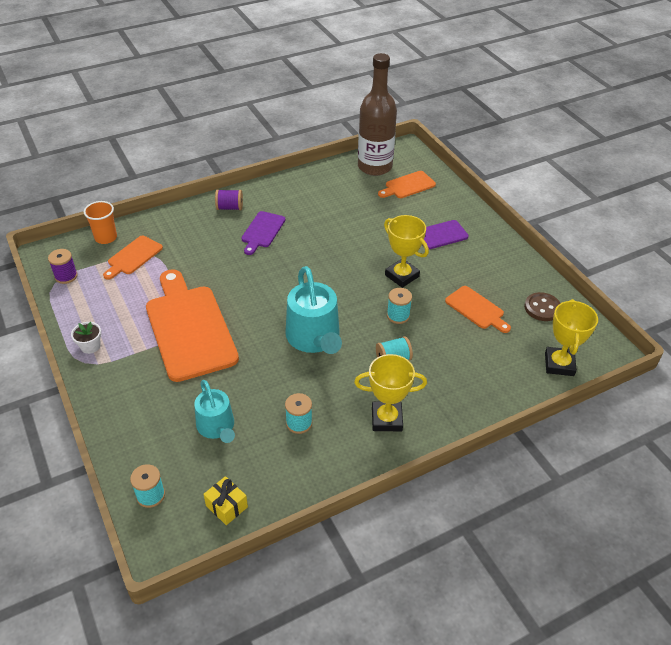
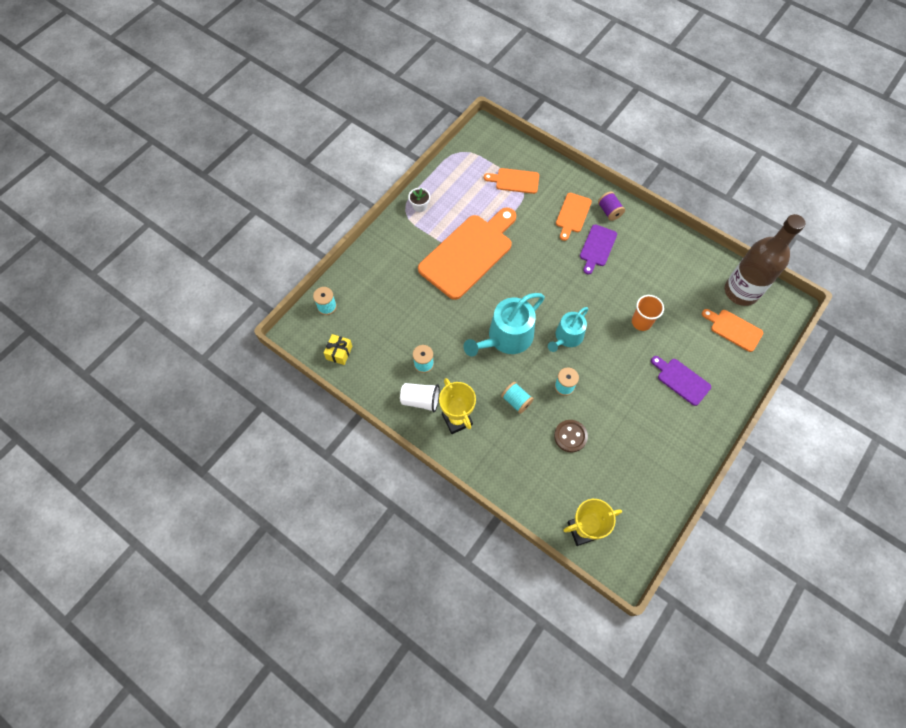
camera: 65 degrees right, 20 degrees up
purple spool [48,249,78,284] -> none
orange cup [84,201,117,244] -> orange cup moved to [632,295,664,331]
turquoise watering can [194,380,235,443] -> turquoise watering can moved to [548,307,588,352]
purple cutting board [242,211,285,255] -> purple cutting board turned 60 degrees counterclockwise [580,224,617,275]
yellow trophy [384,215,429,288] -> none
orange cutting board [445,286,511,333] -> orange cutting board moved to [556,193,592,241]
brown button [524,292,560,321] -> brown button moved to [554,420,588,453]
none -> white cup [400,383,440,412]

